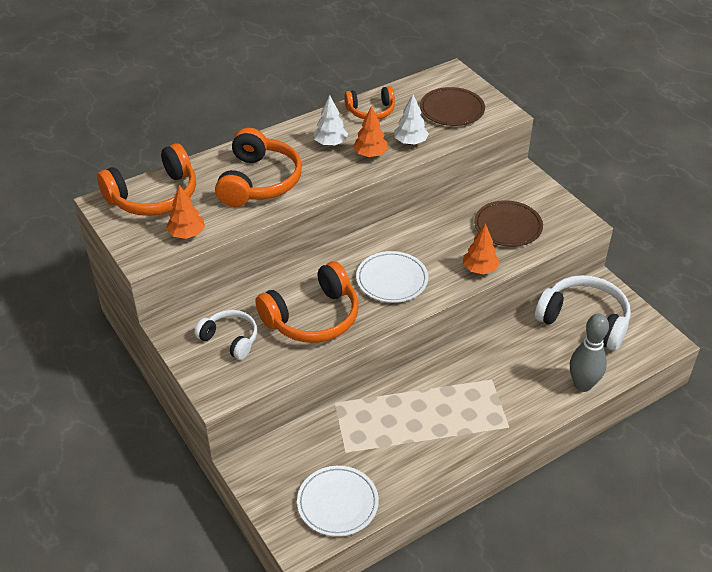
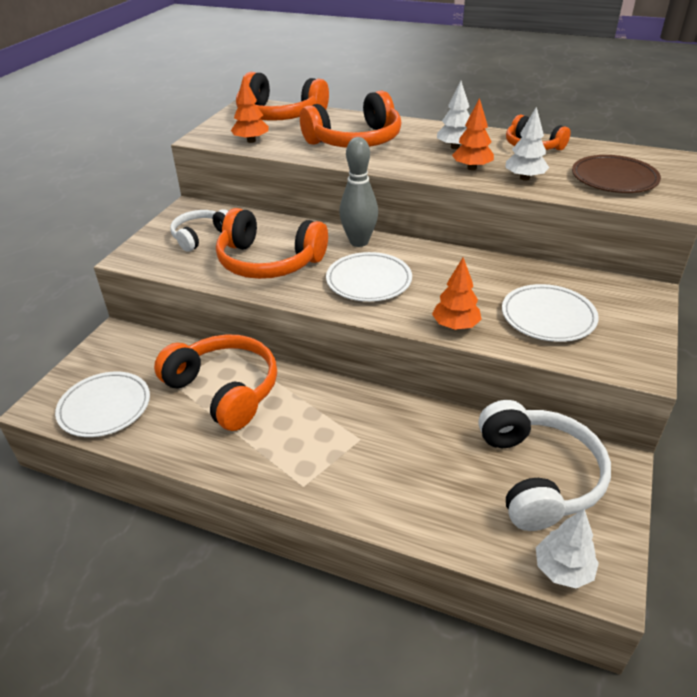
camera: 55 degrees right, 5 degrees down
white headphones [194,310,257,360] -> white headphones turned 135 degrees counterclockwise [170,209,228,252]
brown plate [474,200,543,247] -> white plate [502,284,599,342]
grey bowling pin [570,314,609,392] -> grey bowling pin moved to [339,137,378,247]
none -> orange headphones [154,334,277,431]
none -> white tree [536,509,599,588]

